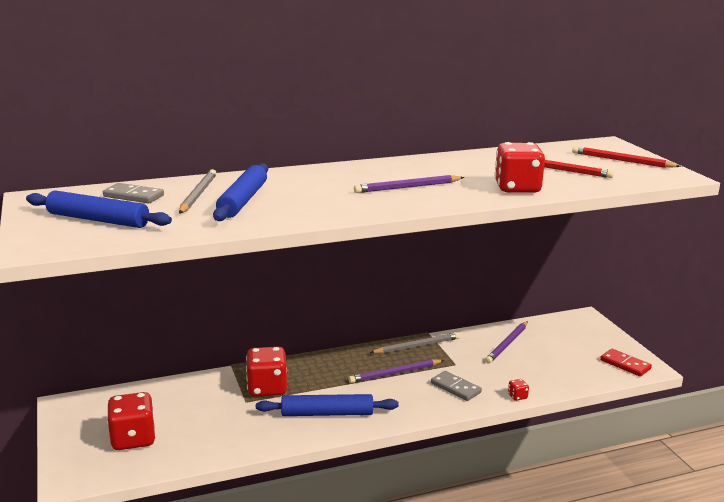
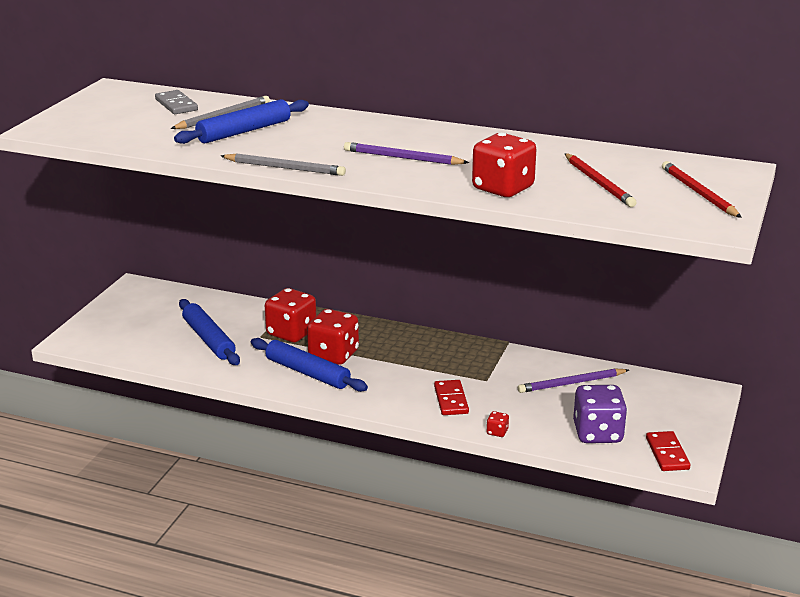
camera: 40 degrees right, 5 degrees up
blue rolling pin [26,190,172,228] -> blue rolling pin moved to [179,299,240,365]
red dice [107,392,156,450] -> red dice moved to [307,309,359,365]
purple pencil [348,359,444,383] -> none
grey pencil [370,332,460,354] -> grey pencil moved to [221,153,346,176]
grey domino [431,371,482,401] -> red domino [434,380,469,415]
none -> purple dice [573,385,627,443]

